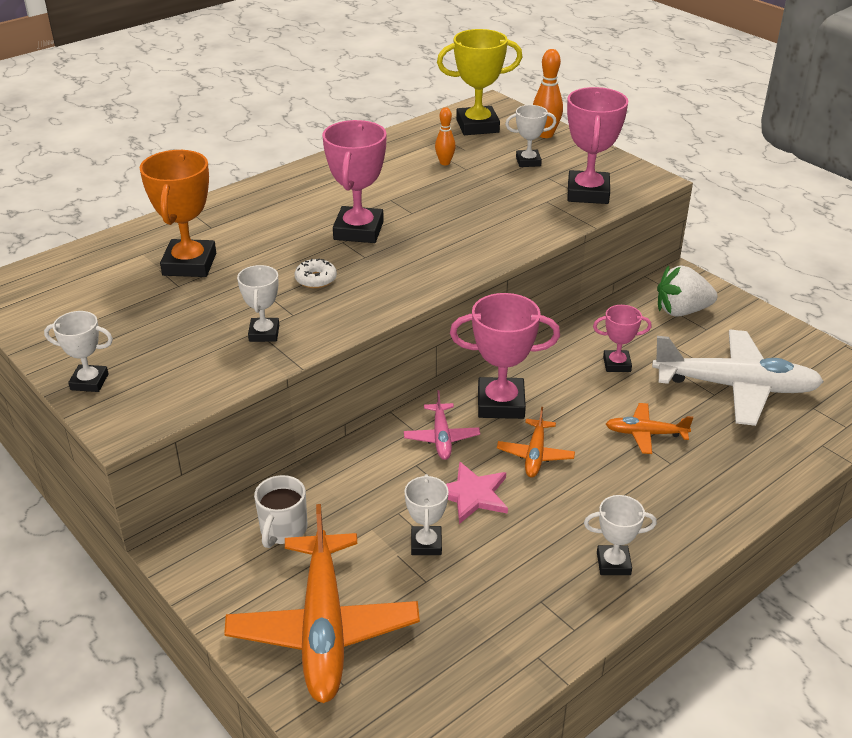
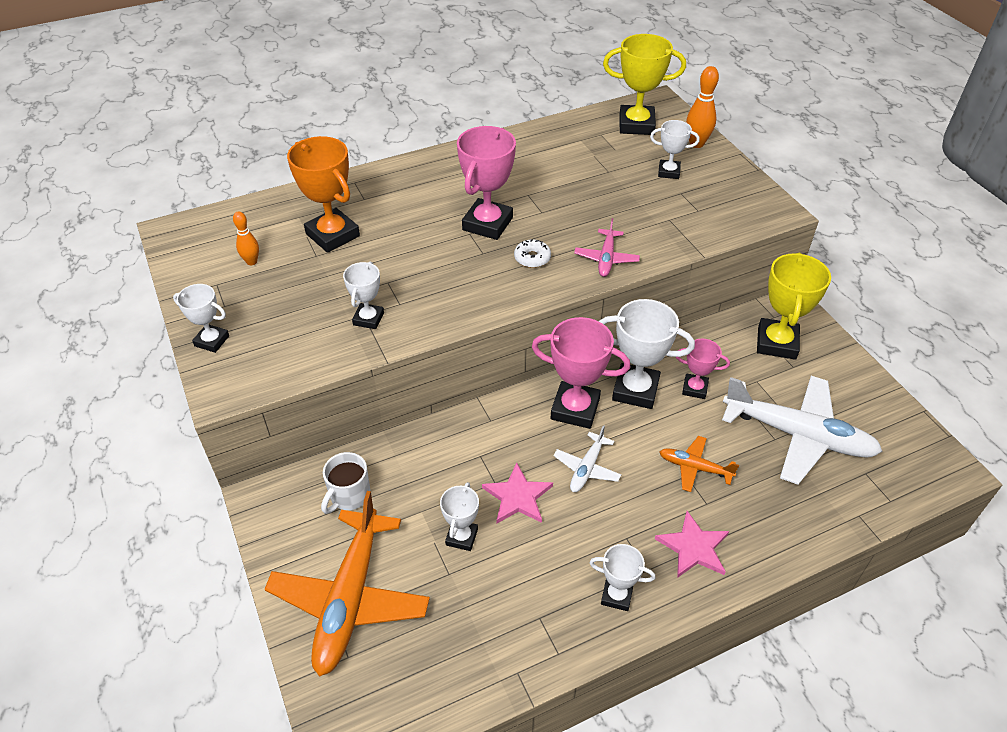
camera: 15 degrees right, 10 degrees up
orange trophy [139,150,216,277] -> orange trophy turned 60 degrees counterclockwise [287,136,360,253]
white donut [295,259,337,288] -> white donut moved to [514,239,551,268]
pink plane [404,390,480,460] -> pink plane moved to [574,218,640,277]
orange bowling pin [435,107,456,165] -> orange bowling pin moved to [233,211,259,265]
orange plane [497,407,575,477] -> white plane [554,425,622,492]
pink trophy [567,87,628,204] -> none
white strawberry [657,265,718,317] -> yellow trophy [757,252,831,360]
none -> white trophy [599,299,695,409]
none -> pink star [655,511,729,578]

